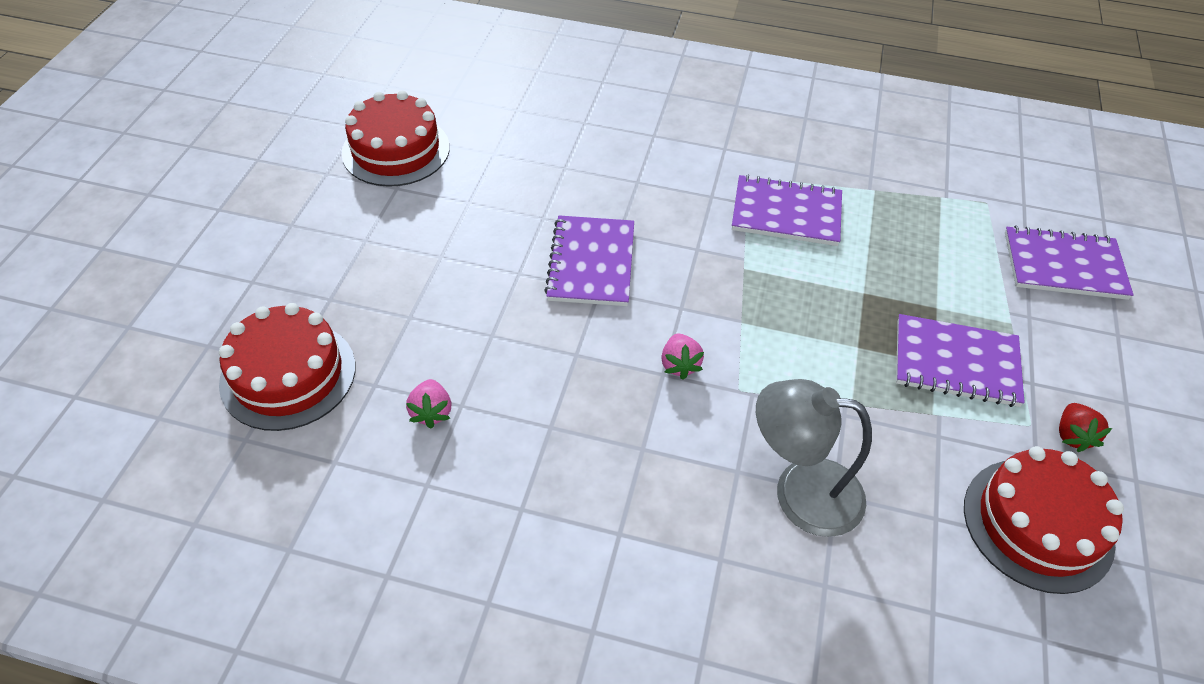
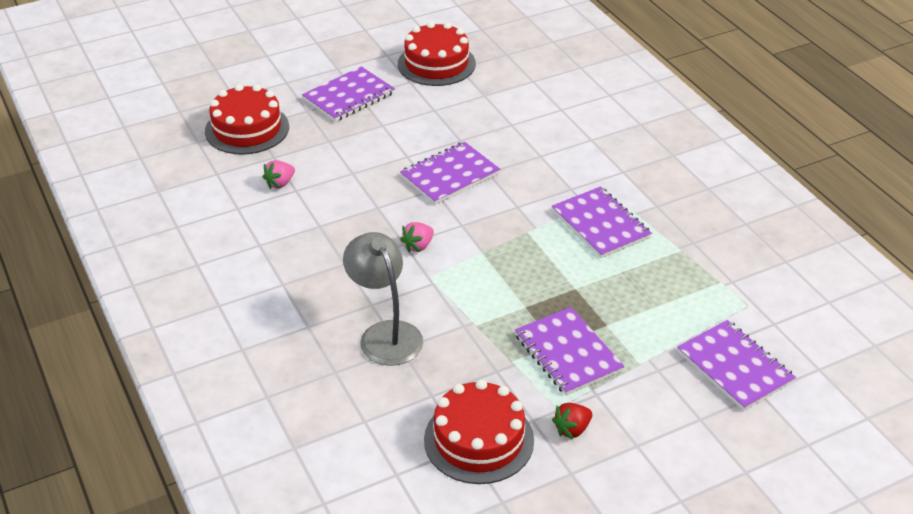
camera: 50 degrees right, 10 degrees down
none -> purple notebook [302,66,395,122]

